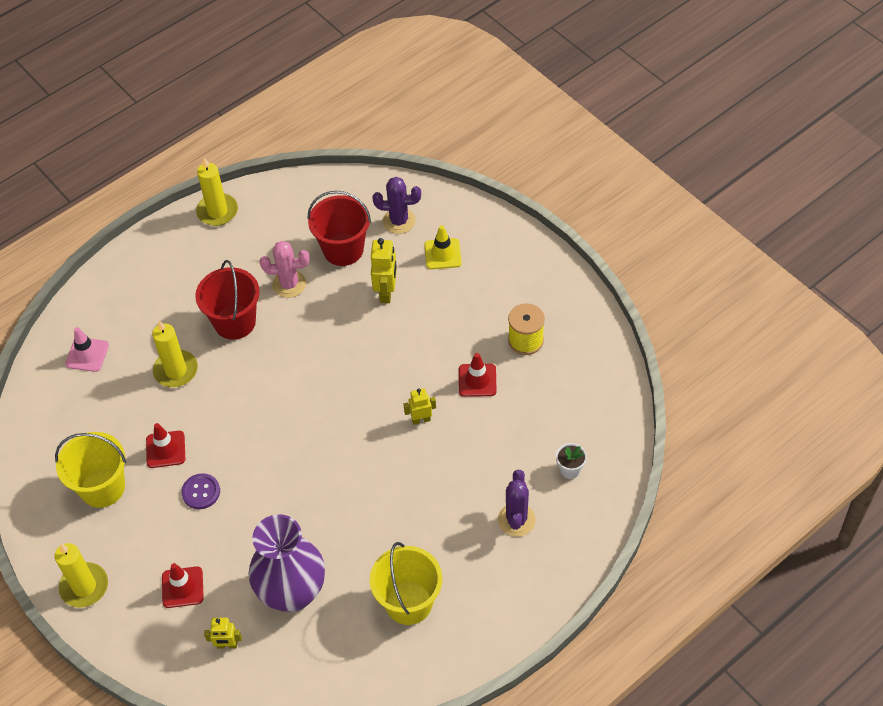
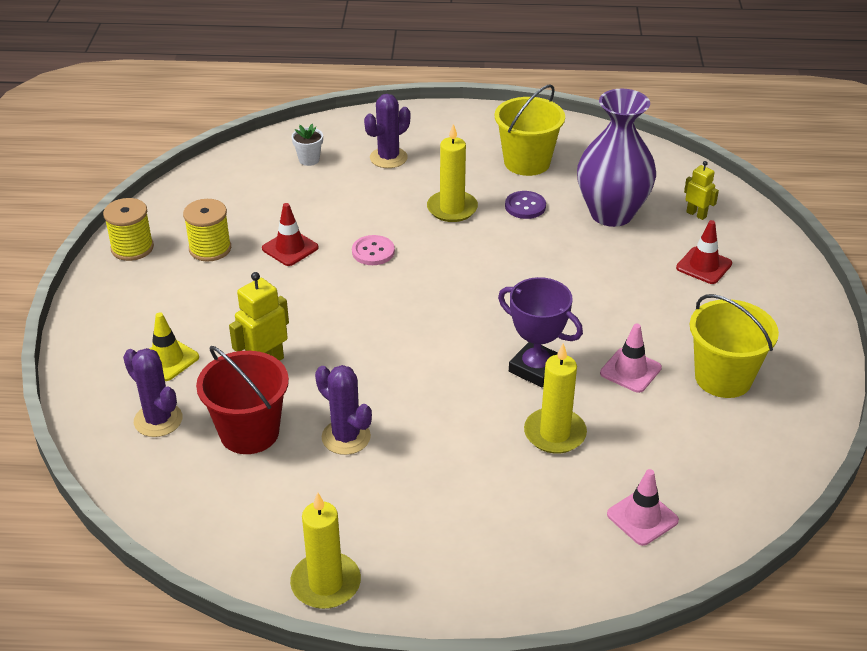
camera: 140 degrees left, 15 degrees down
yellow candle [54,543,108,608] -> yellow candle moved to [427,124,478,222]
red traffic cone [146,423,185,468] -> pink traffic cone [600,323,662,393]
purple button [181,473,220,509] -> purple button moved to [505,191,546,219]
red bucket [195,260,260,340] -> none
pink cactus [260,241,309,298] -> purple cactus [315,365,372,455]
yellow robot [404,388,436,425] -> pink button [352,235,395,265]
none -> yellow spool [103,198,154,261]
none -> purple trophy [498,277,583,387]

